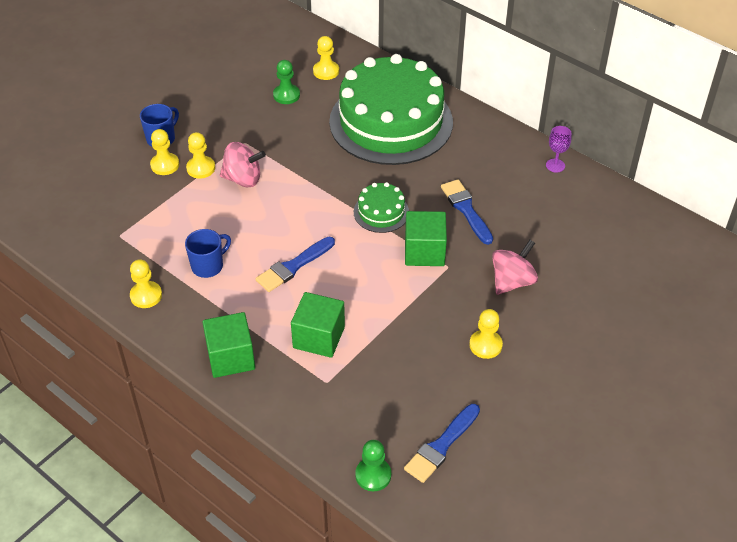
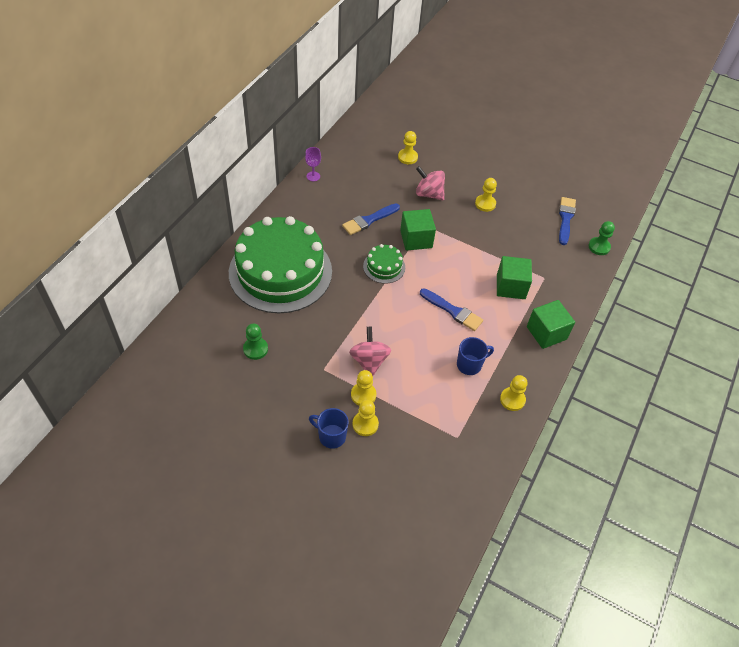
camera: 105 degrees left, 5 degrees up
blue mug [185,229,231,278] -> blue mug turned 120 degrees clockwise [457,337,494,375]
yellow pawn [313,36,339,80] -> yellow pawn moved to [398,131,418,164]
blue brush [404,404,480,483] -> blue brush turned 105 degrees counterclockwise [559,197,576,245]

